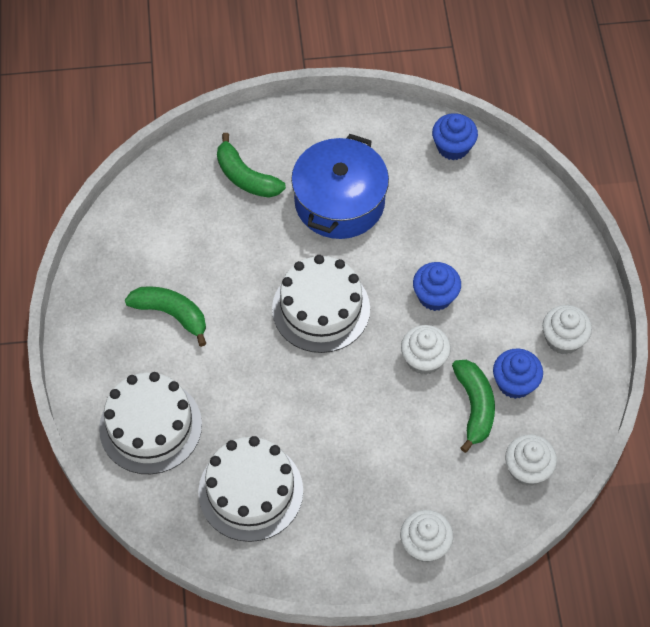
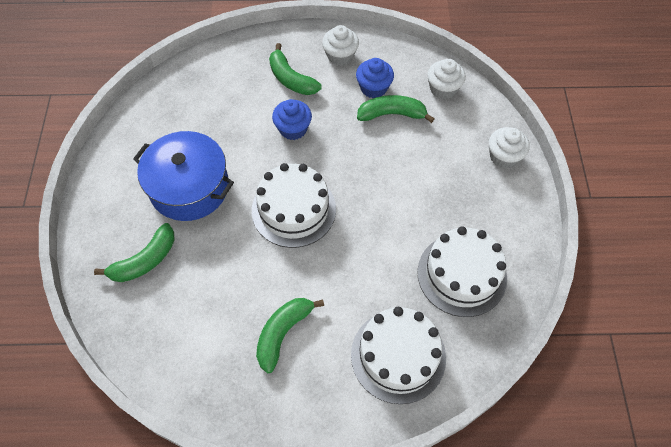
camera: 85 degrees left, 0 degrees up
white cupcake [401,325,451,375] -> none
blue cupcake [432,113,478,160] -> none
none -> green banana [269,43,322,95]

